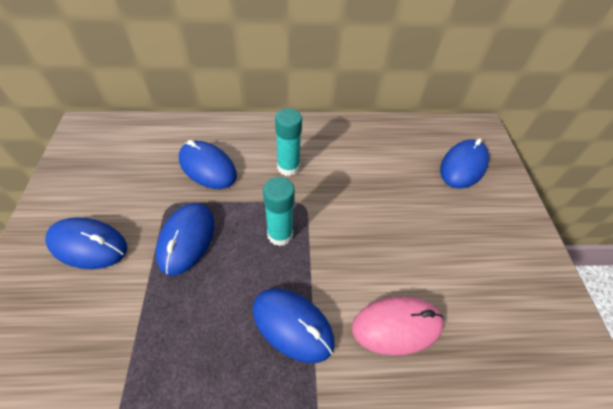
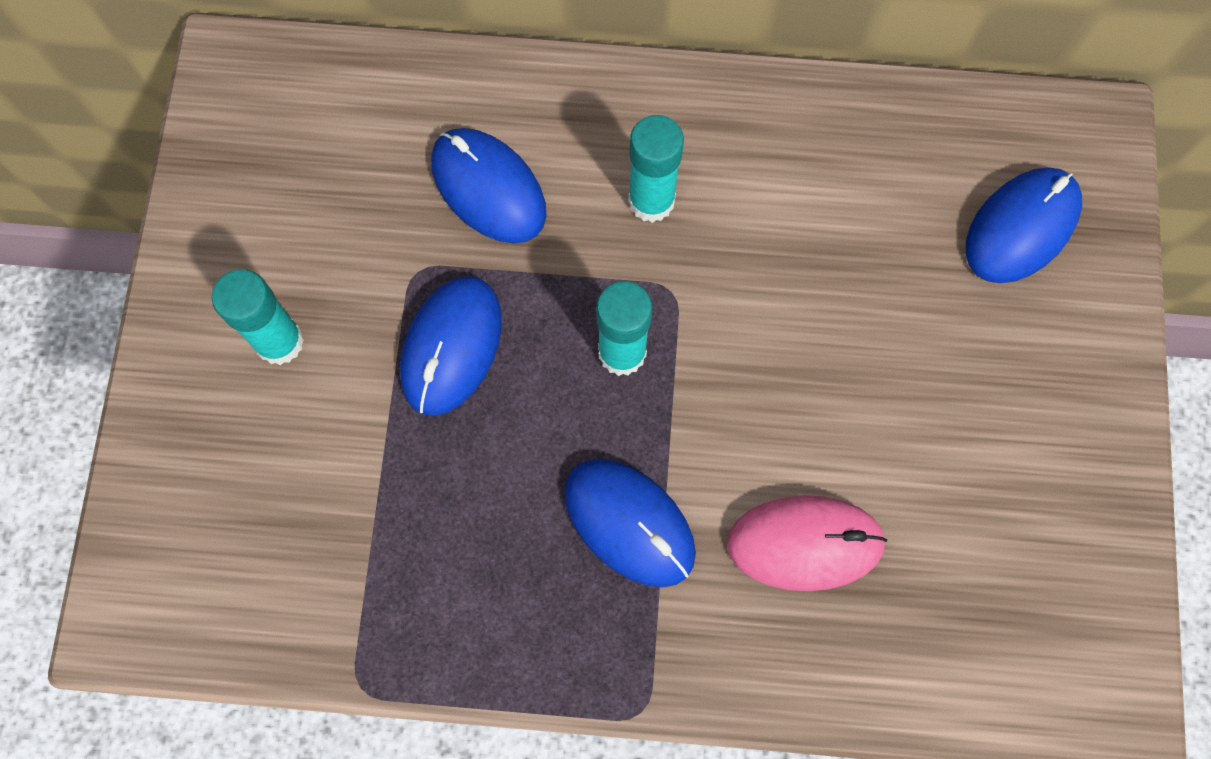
camera: 10 degrees right, 20 degrees up
blue mouse [45,217,127,269] -> turquoise glue stick [212,269,304,365]

